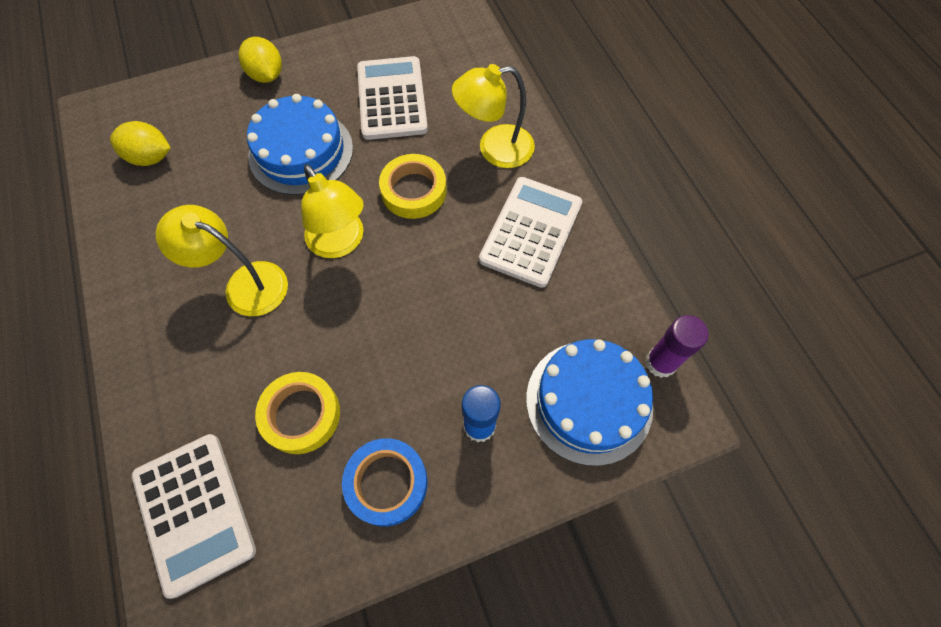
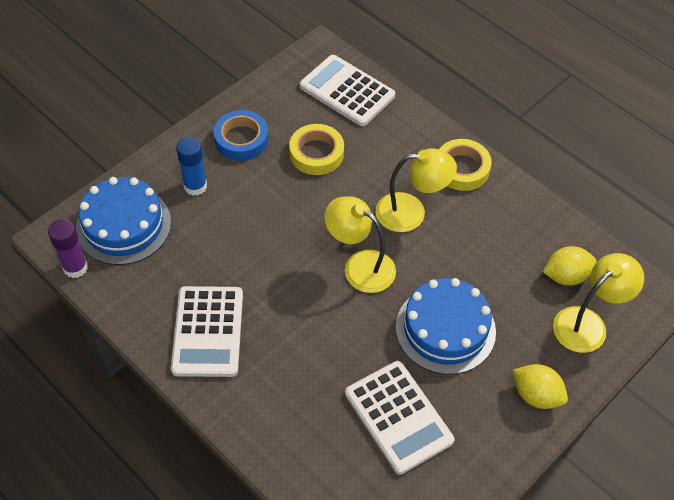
camera: 155 degrees right, 10 degrees down
yellow tape [379,154,447,219] -> yellow tape moved to [439,139,492,191]
yellow lamp [452,64,535,168] -> yellow lamp moved to [553,253,644,353]

